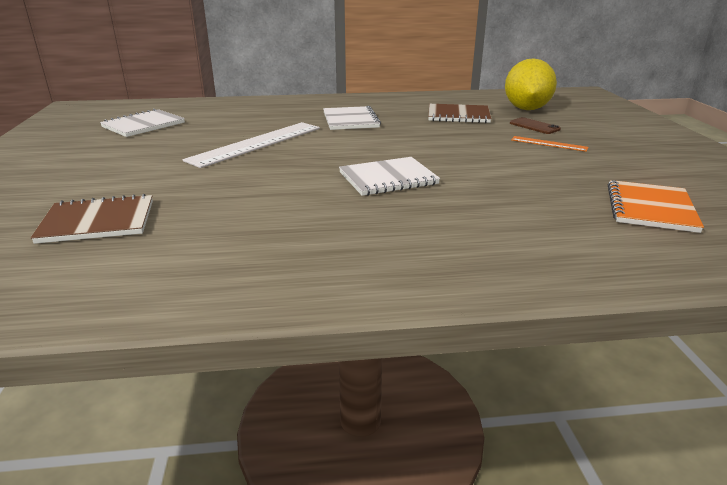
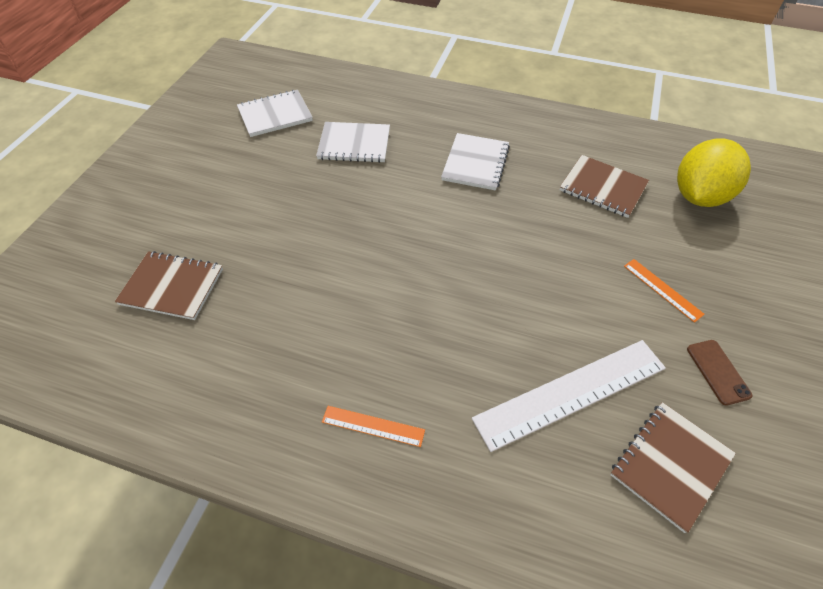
camera: 25 degrees right, 25 degrees up
white ruler [183,122,320,168] -> white ruler moved to [472,340,666,452]
white notebook [339,157,440,196] -> white notebook moved to [316,122,390,163]
brown phone [510,117,561,134] -> brown phone moved to [687,340,752,406]
orange notebook [608,180,704,233] -> brown notebook [610,402,736,533]
none -> orange ruler [322,406,425,447]

